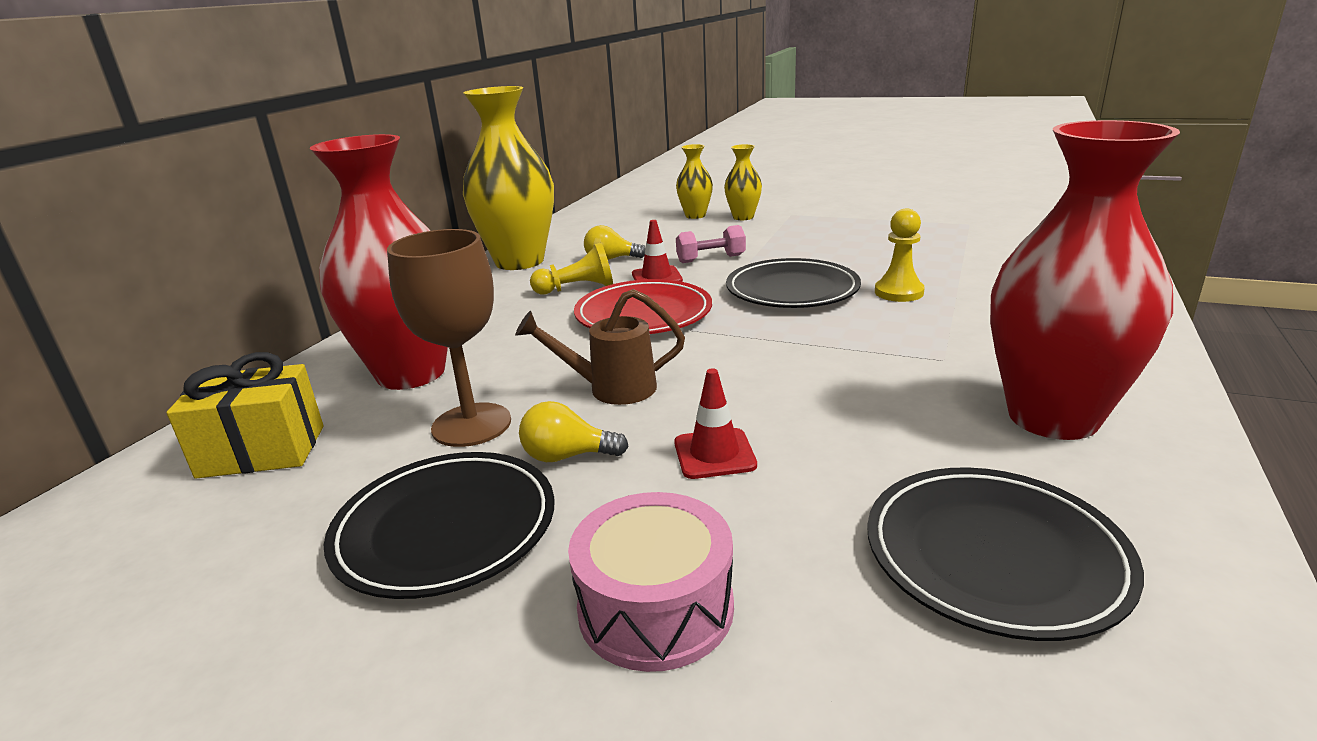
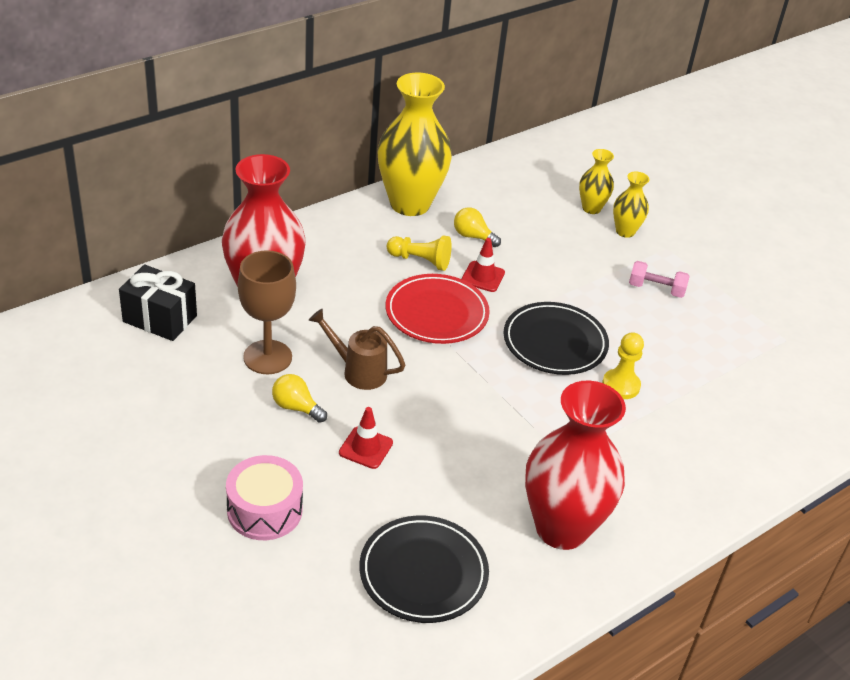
camera: 25 degrees right, 15 degrees up
yellow gift [166,352,324,479] -> black gift [119,264,197,341]
black plate [324,452,554,599] -> none
pink dumbbell [676,225,746,263] -> pink dumbbell moved to [629,261,690,298]

